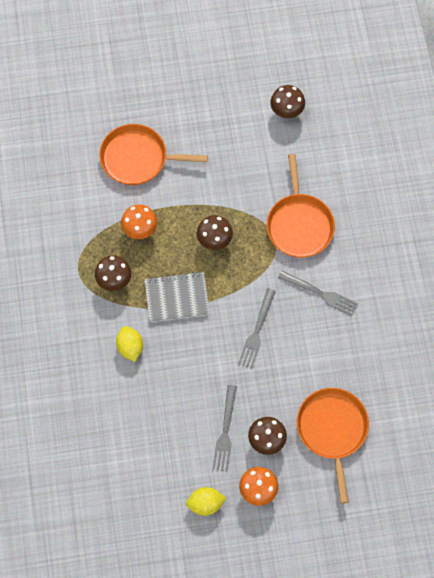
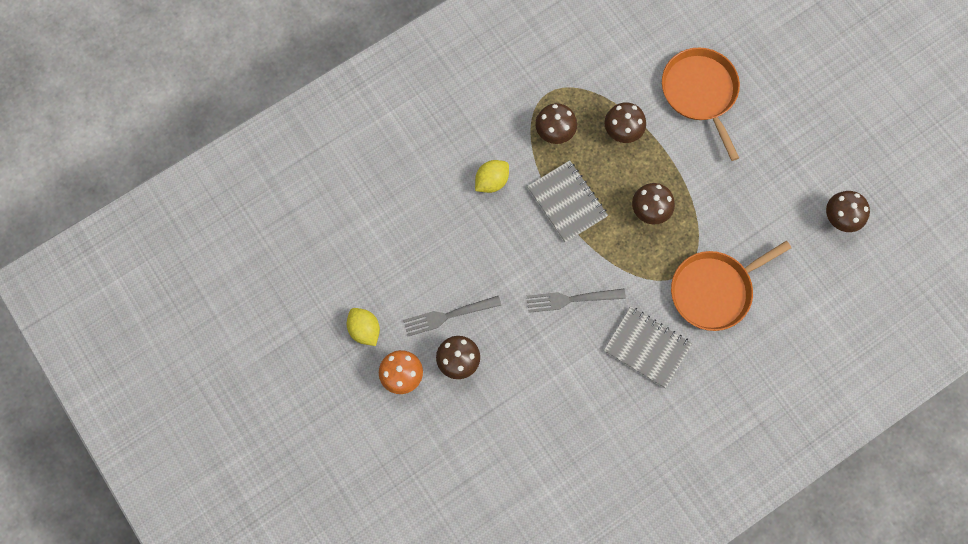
camera: 65 degrees right, 5 degrees up
orange mushroom [121,204,157,239] -> brown mushroom [604,102,646,143]
grey fork [278,270,358,316] -> grey notebook [604,306,692,388]
orange pan [297,388,369,504] -> none

